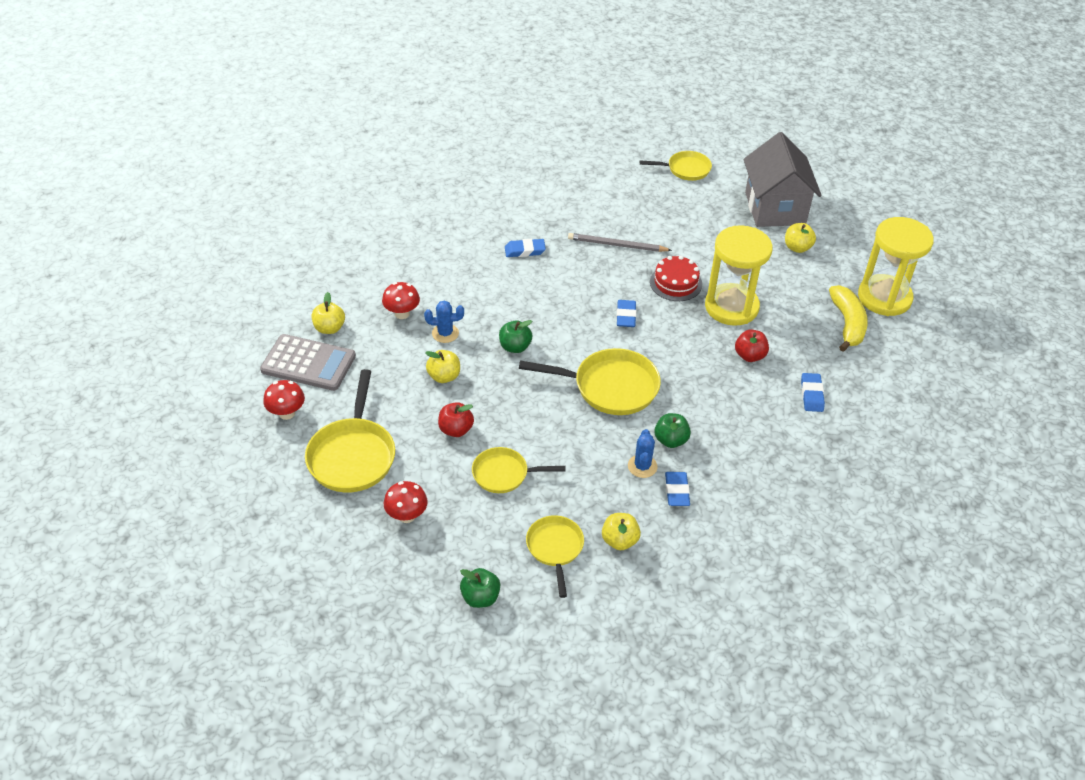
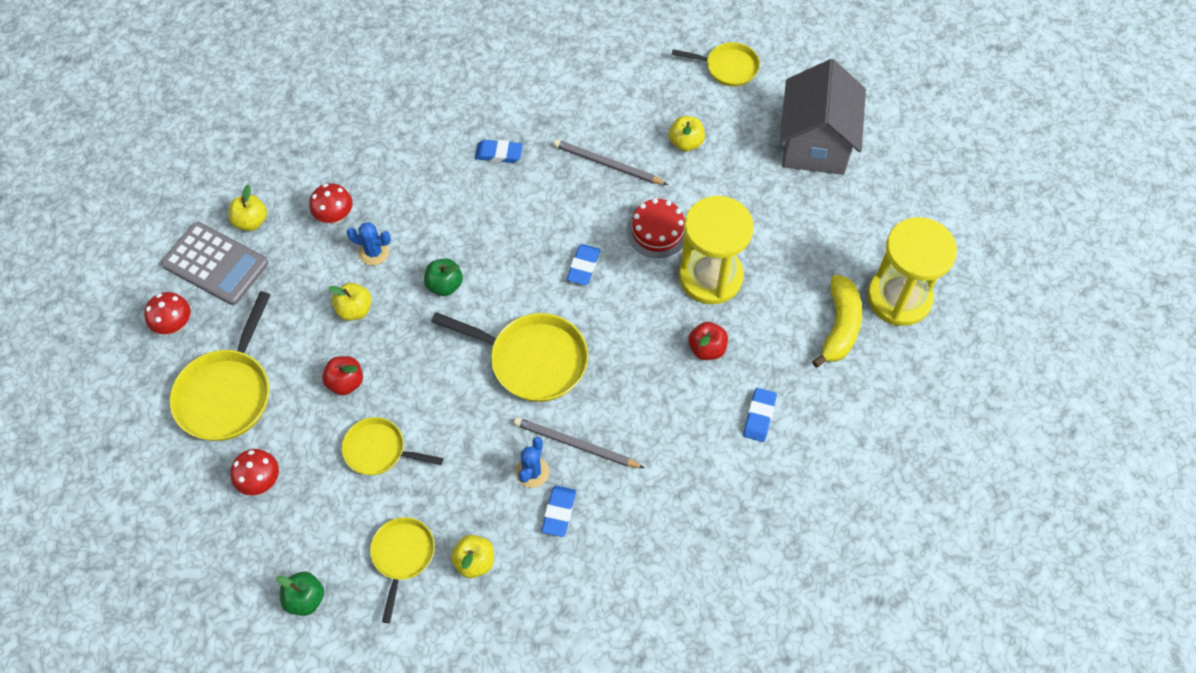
camera: 15 degrees right, 15 degrees up
green apple [654,413,691,448] -> grey pencil [514,417,644,468]
yellow apple [785,223,816,253] -> yellow apple moved to [669,116,705,152]

